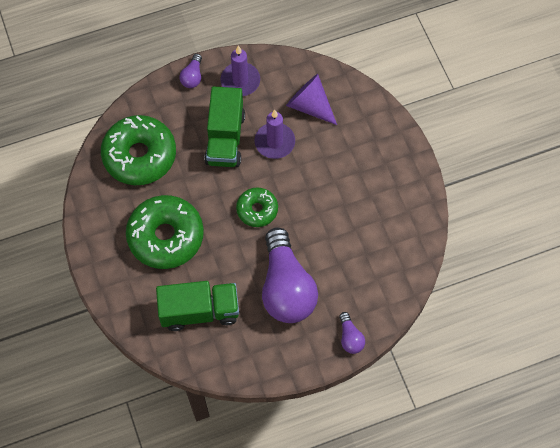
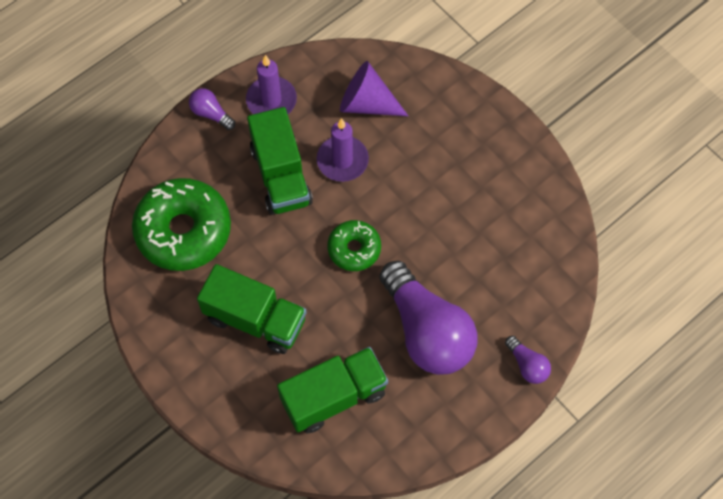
camera: 20 degrees left, 0 degrees up
green donut [126,195,204,269] -> green truck [197,264,307,354]
purple light bulb [179,54,202,88] -> purple light bulb turned 135 degrees clockwise [189,88,235,130]

